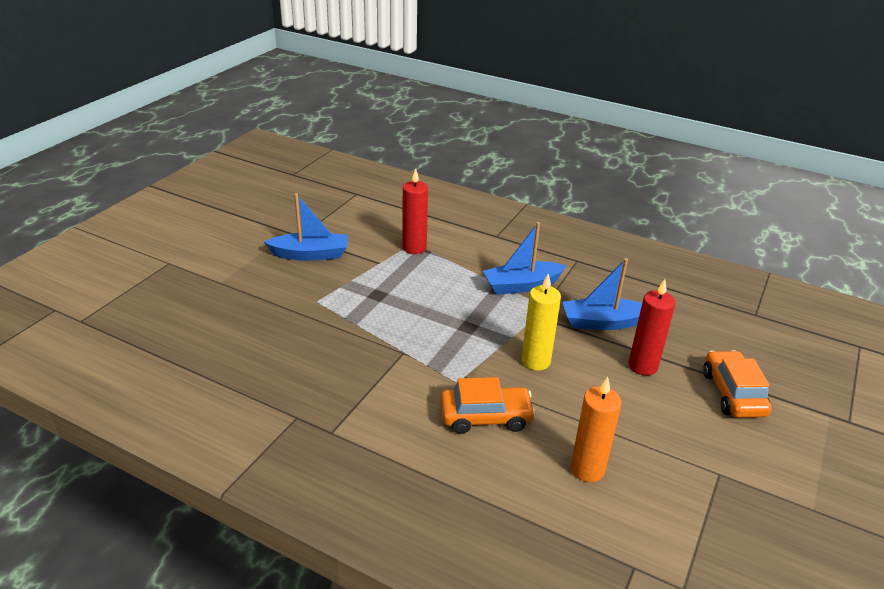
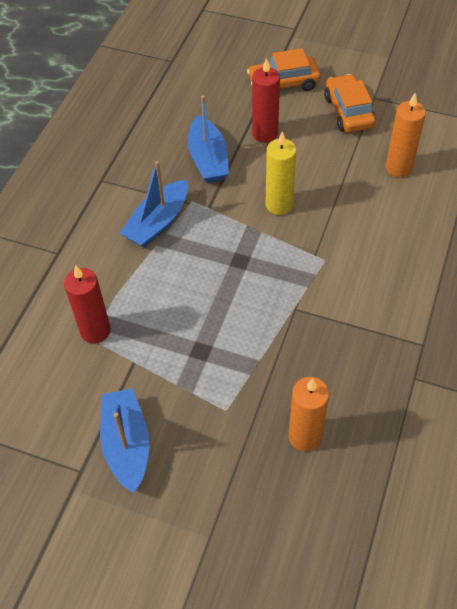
camera: 95 degrees left, 20 degrees up
orange car [440,377,536,434] -> orange car moved to [324,74,376,133]
blue boat [483,222,566,295] -> blue boat turned 60 degrees clockwise [120,161,188,248]
none -> orange candle [289,377,329,451]

